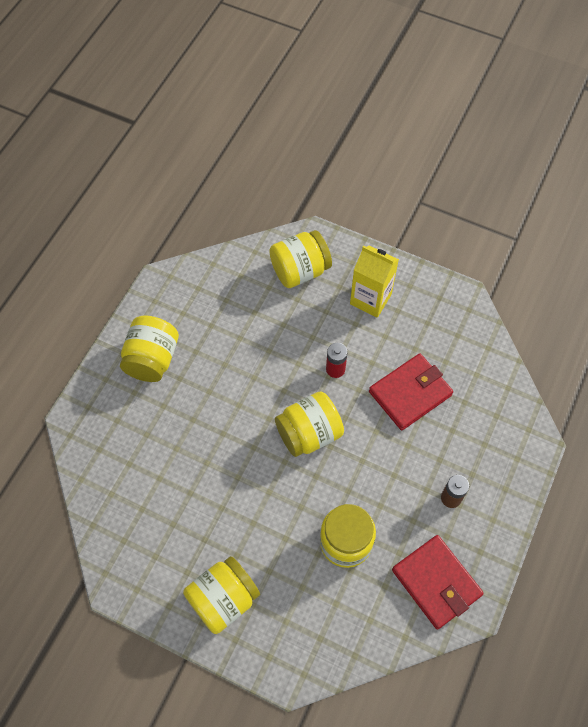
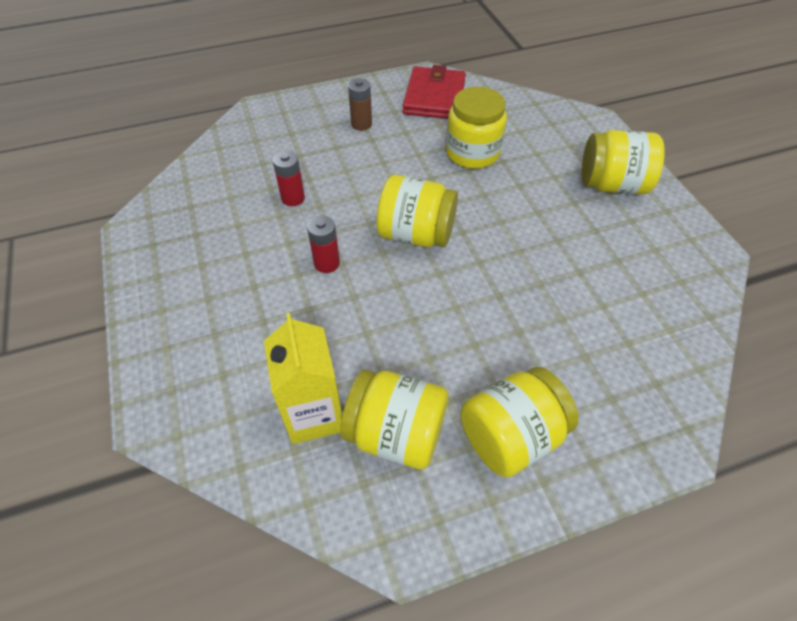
camera: 135 degrees left, 10 degrees down
yellow jar [269,230,332,288] -> yellow jar moved to [340,370,448,470]
yellow carton [350,245,399,318] -> yellow carton moved to [264,313,342,444]
red wallet [369,353,453,430] -> red battery [272,151,305,206]

